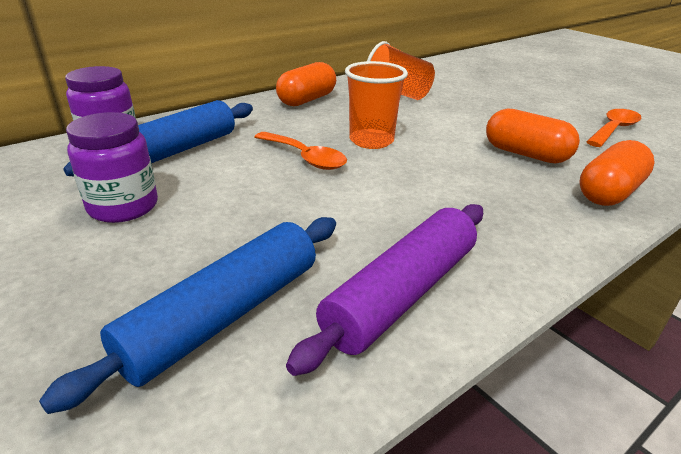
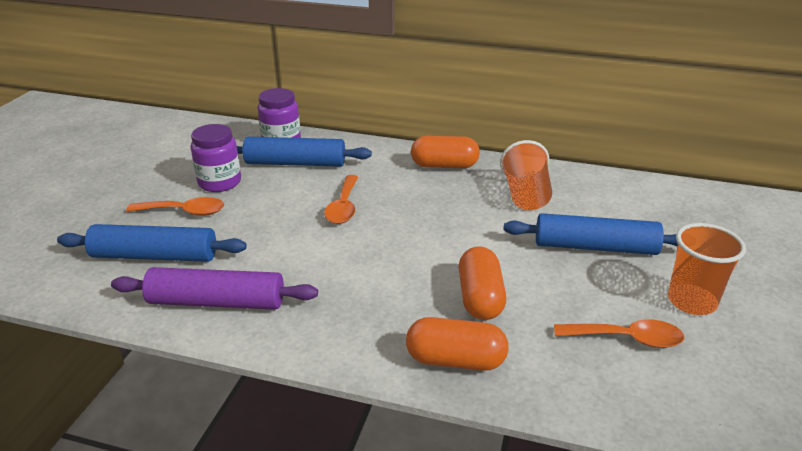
camera: 55 degrees right, 0 degrees up
orange cup [345,61,408,149] -> orange cup moved to [668,223,746,315]
none -> orange spoon [126,197,224,216]
none -> blue rolling pin [504,213,678,255]

